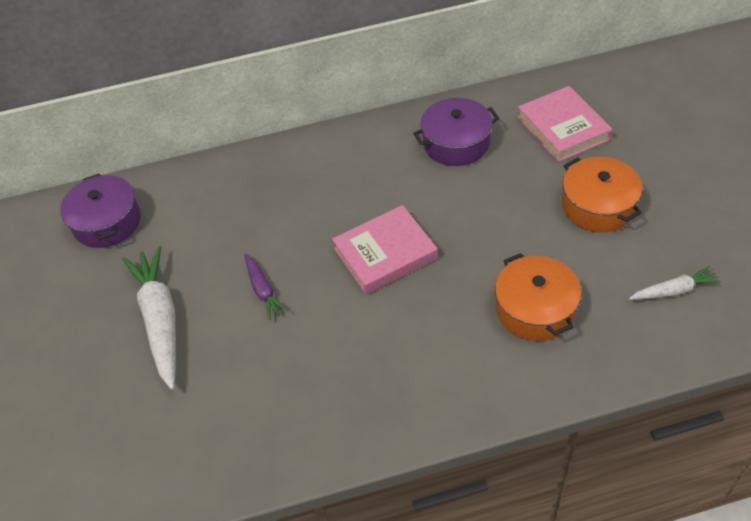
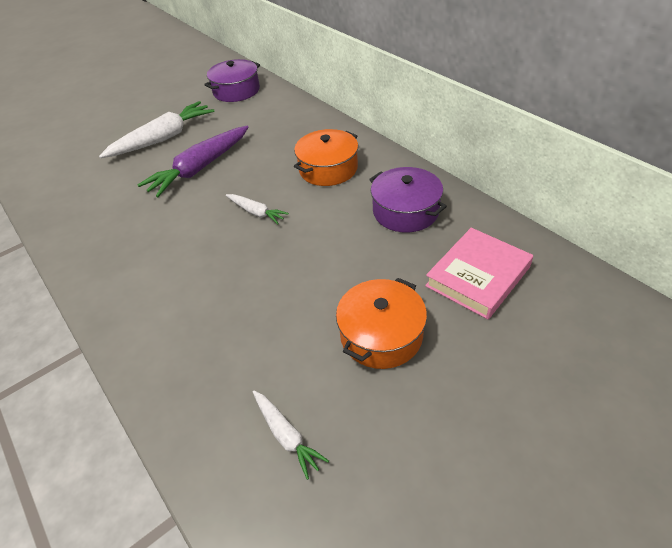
camera: 65 degrees right, 5 degrees down
purple carrot [244,253,289,320] -> purple carrot [138,126,249,197], size x1.94
pink book [332,205,438,294] -> white carrot [226,194,289,224]
orange pot [495,253,581,341] -> orange pot moved to [294,129,358,186]

